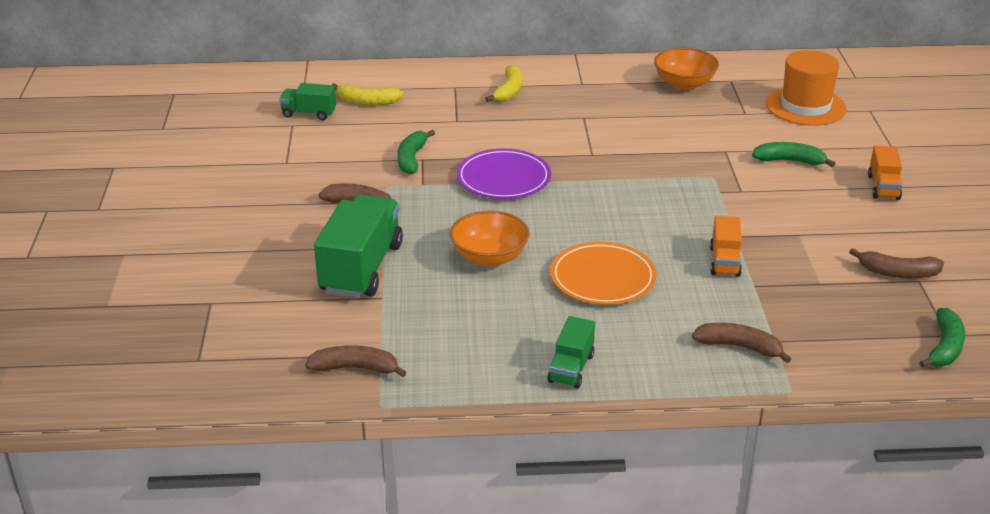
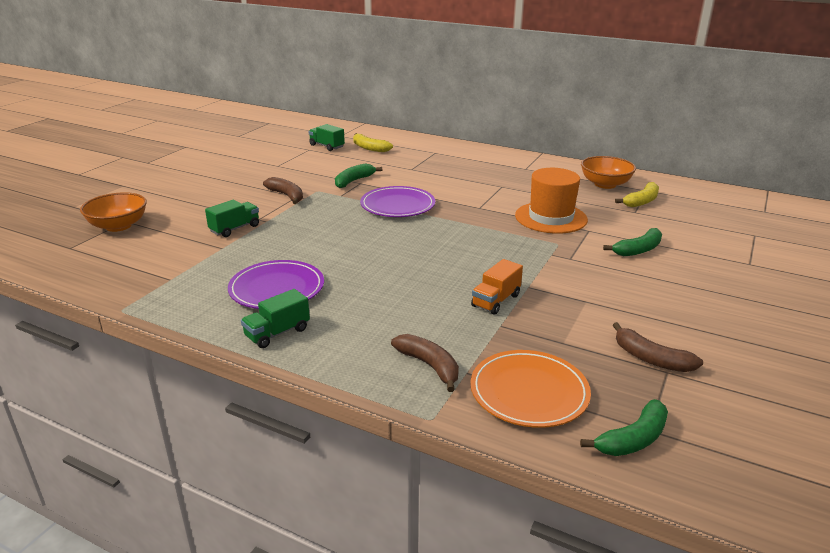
camera: 30 degrees right, 5 degrees down
brown banana [305,345,407,377] -> none
green truck [314,195,403,298] -> green truck [205,200,259,237], size x0.52
orange bowl [450,210,530,266] -> orange bowl moved to [80,192,147,232]
yellow banana [485,65,522,102] -> yellow banana moved to [615,182,659,207]
orange plate [550,242,656,305] -> orange plate moved to [470,350,591,428]
green banana [752,142,835,167] -> green banana turned 105 degrees clockwise [603,228,662,256]
orange hat [765,50,847,126] -> orange hat moved to [515,168,588,234]
orange truck [868,146,903,200] -> none
none -> purple plate [228,260,324,309]

